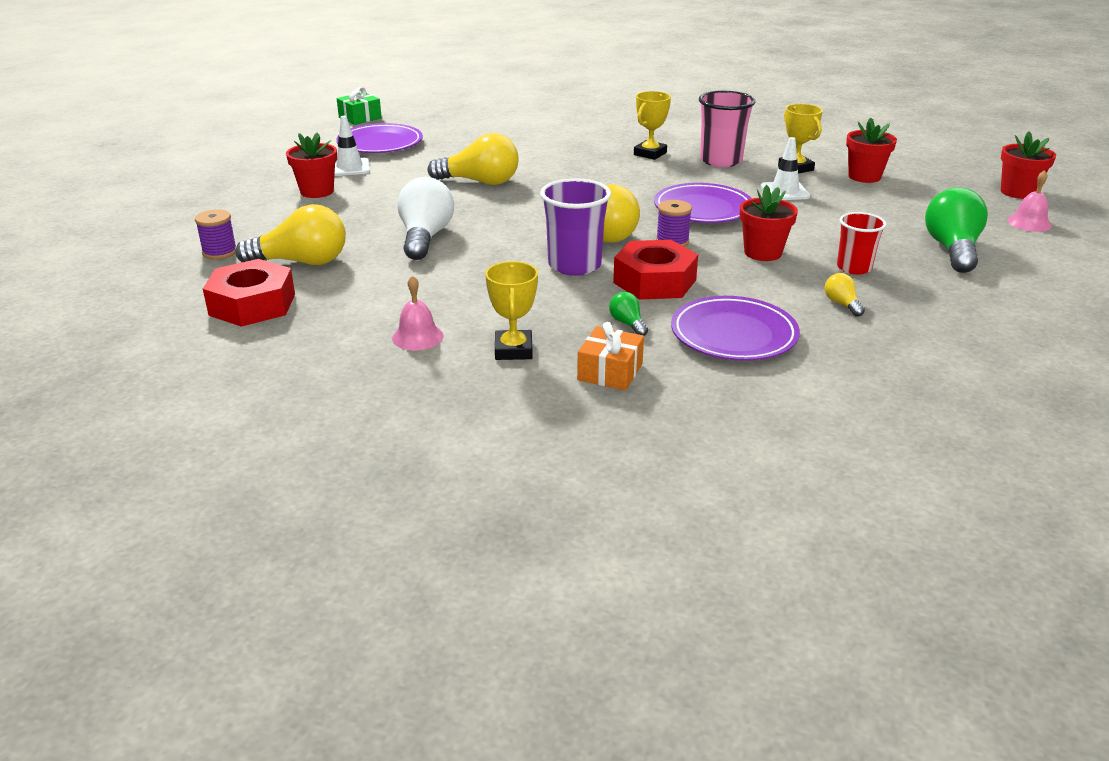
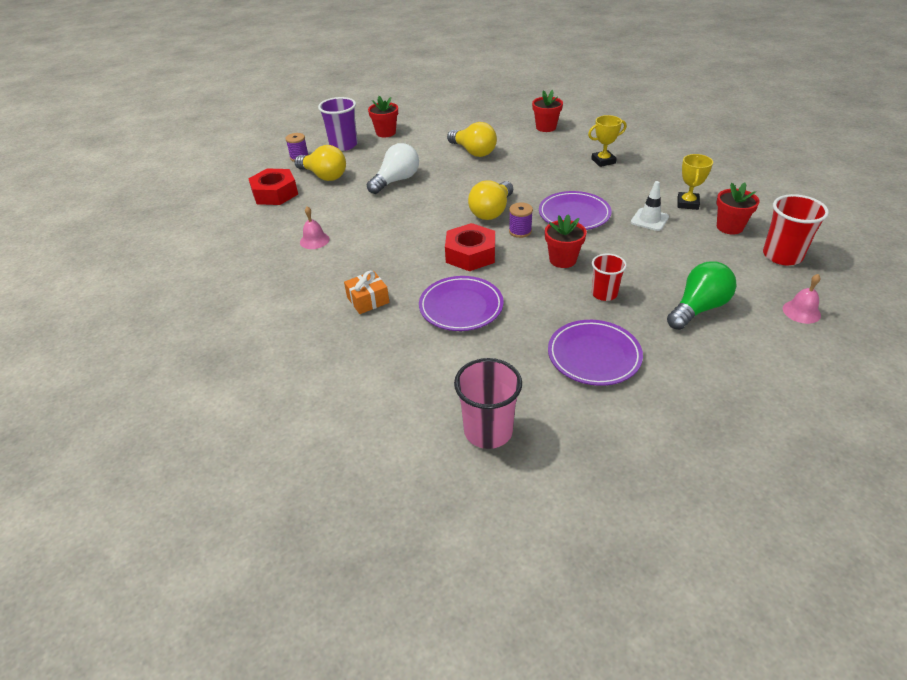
camera: 40 degrees right, 10 degrees up
white traffic cone [334,116,370,176] -> none
purple plate [336,123,423,153] -> purple plate moved to [548,320,643,386]
green gift [337,87,382,125] -> none
yellow trophy [485,261,538,360] -> none
purple cup [540,178,611,276] -> purple cup moved to [318,97,358,151]
green light bulb [609,292,648,336] -> none
pink cup [699,90,755,167] -> pink cup moved to [454,358,522,449]
yellow light bulb [825,273,865,317] -> none
red flower pot [1001,131,1056,199] -> red flower pot moved to [532,90,563,132]
none -> red cup [763,194,829,265]

